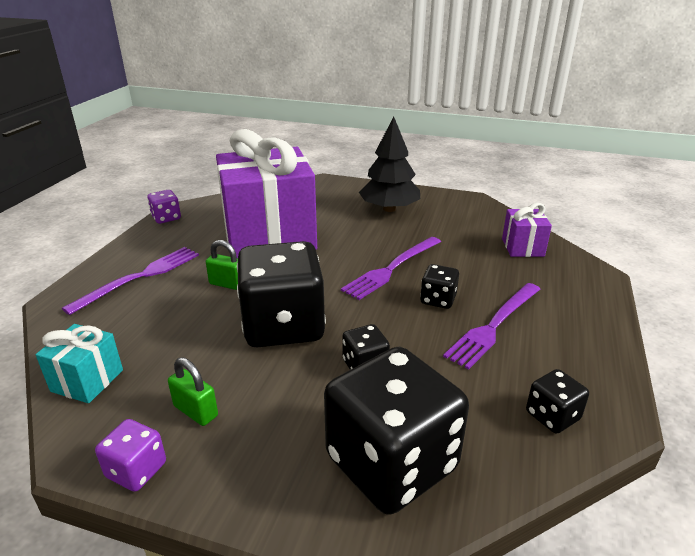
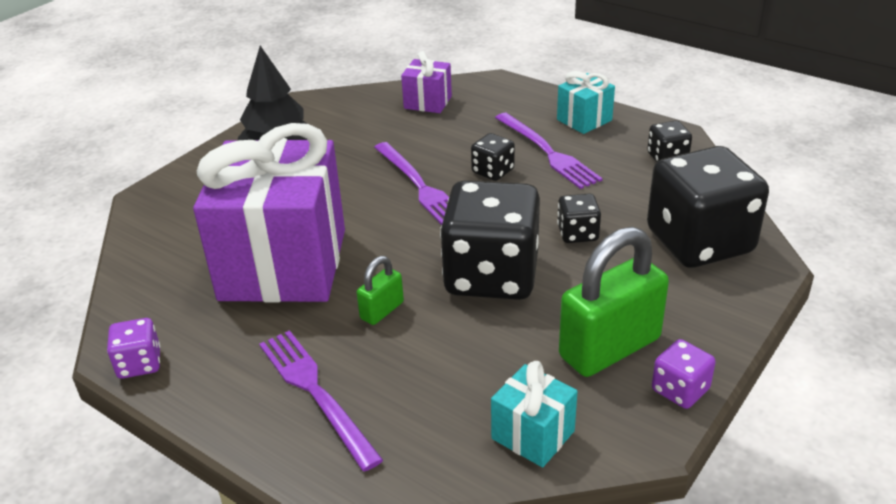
camera: 70 degrees left, 5 degrees up
green padlock [168,357,218,426] -> green padlock [559,226,669,377], size x2.06
none -> turquoise gift [557,71,615,134]

